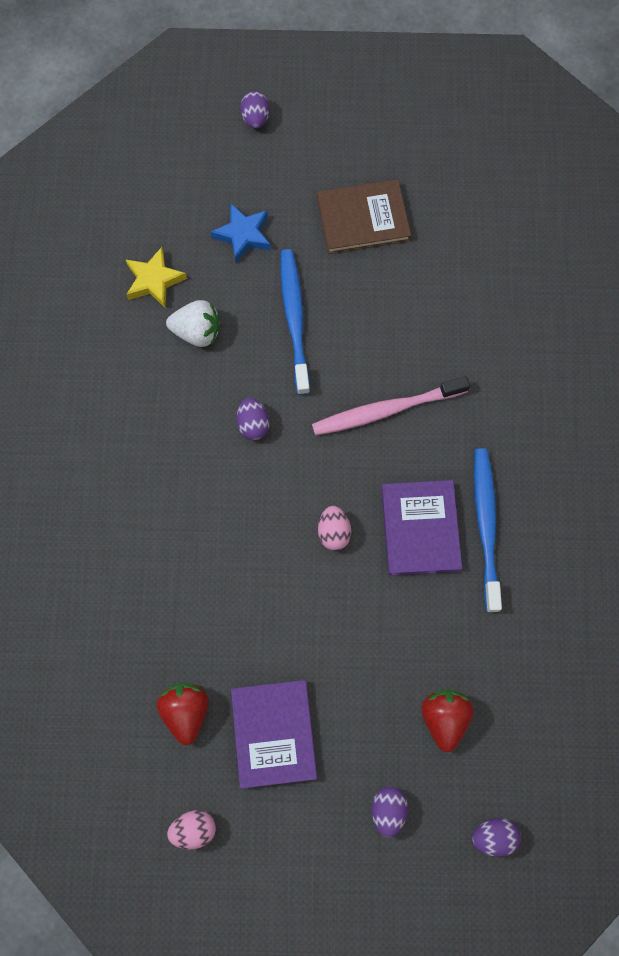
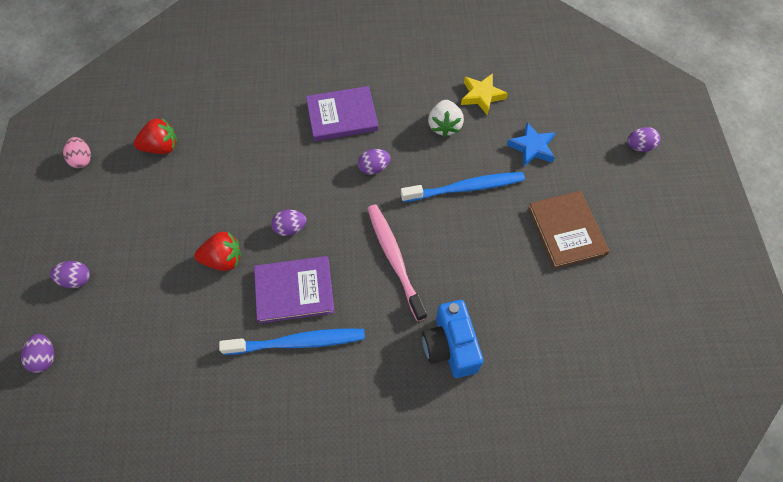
camera: 85 degrees right, 10 degrees down
purple book [231,680,317,789] -> purple book moved to [306,86,379,141]
pink egg [318,506,351,550] -> purple egg [271,210,306,236]
red strawberry [421,689,474,752] -> red strawberry moved to [194,232,241,271]
none -> blue camera [422,300,484,378]

